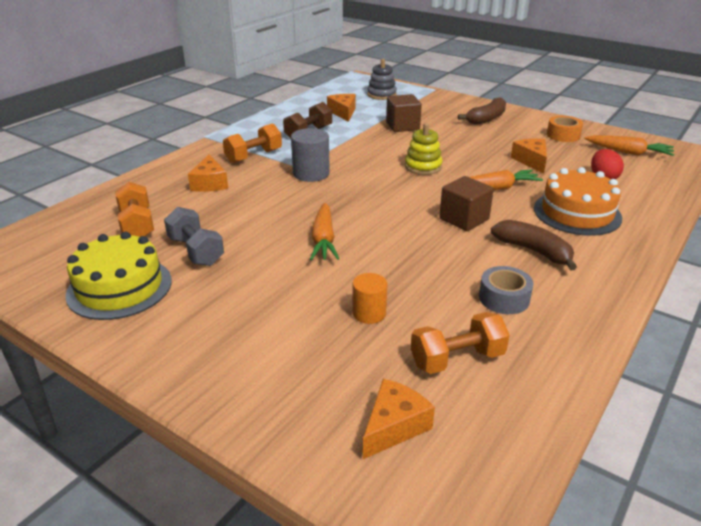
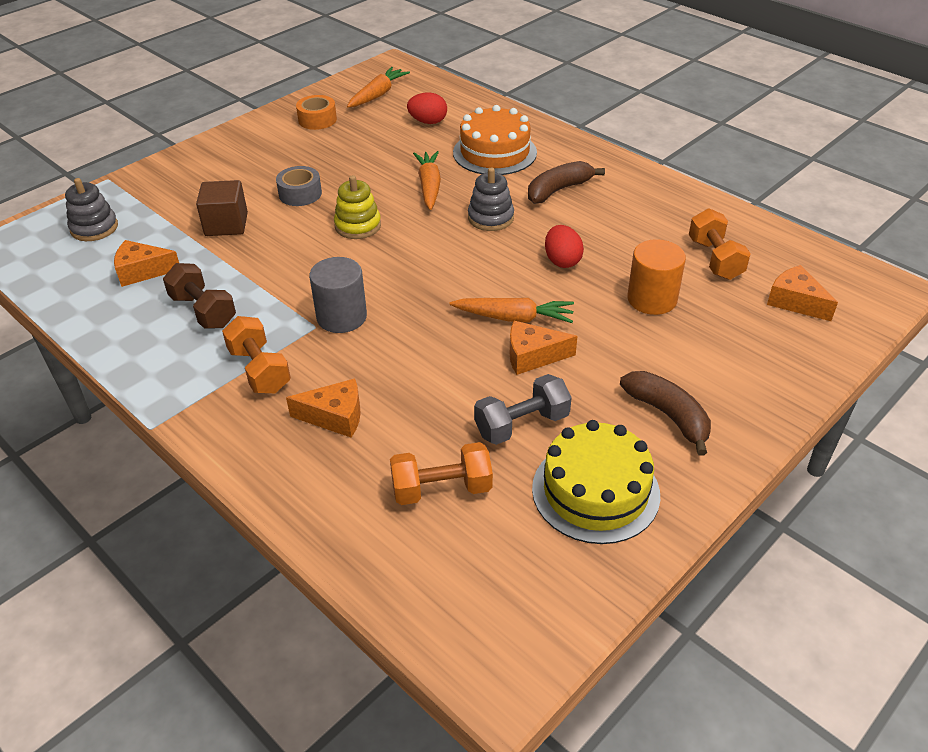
camera: 80 degrees left, 10 degrees up
orange cylinder [352,273,388,324] -> orange cylinder [627,239,686,315], size x1.52
brown cube [439,176,494,231] -> grey stacking toy [468,168,514,231]
brown banana [458,97,506,124] -> brown banana moved to [620,371,711,456]
grey tape [479,266,534,314] -> grey tape moved to [276,166,322,206]
orange cheese [511,139,547,174] -> orange cheese moved to [510,321,577,375]
none -> red egg [545,225,584,268]

